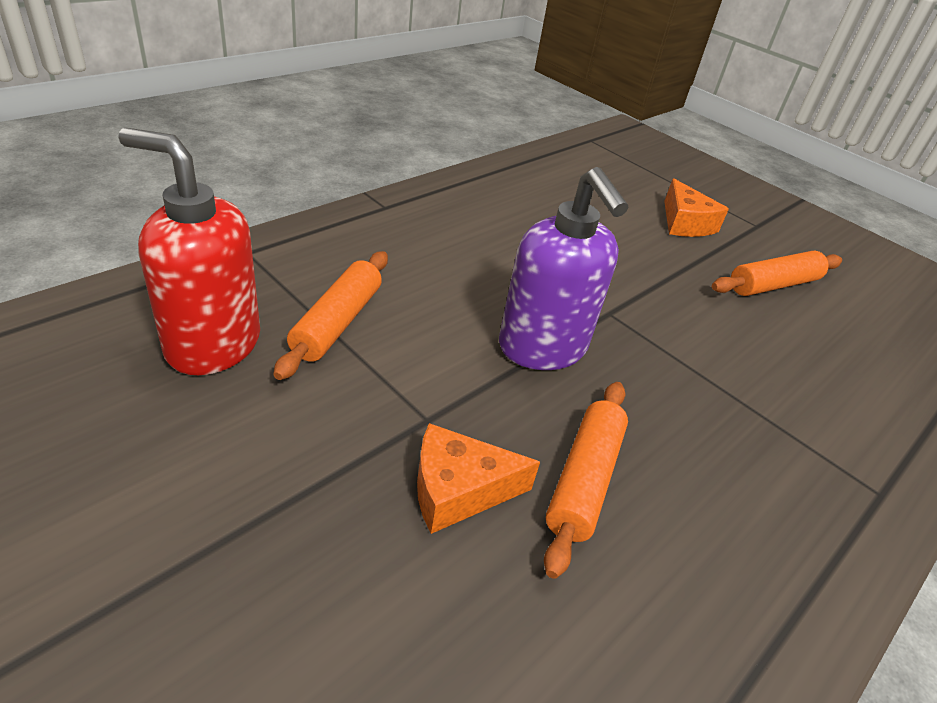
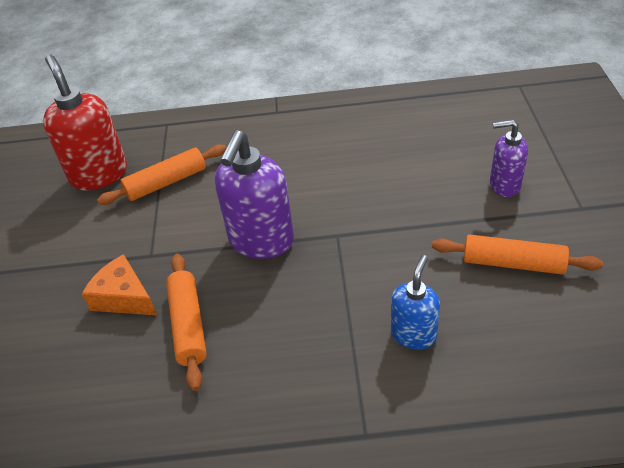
camera: 50 degrees right, 5 degrees up
orange rolling pin [544,382,628,579] -> orange rolling pin turned 75 degrees counterclockwise [166,254,207,391]
orange cheese [664,178,729,237] -> purple soap dispenser [490,120,528,197]
none -> blue soap dispenser [391,255,440,350]

